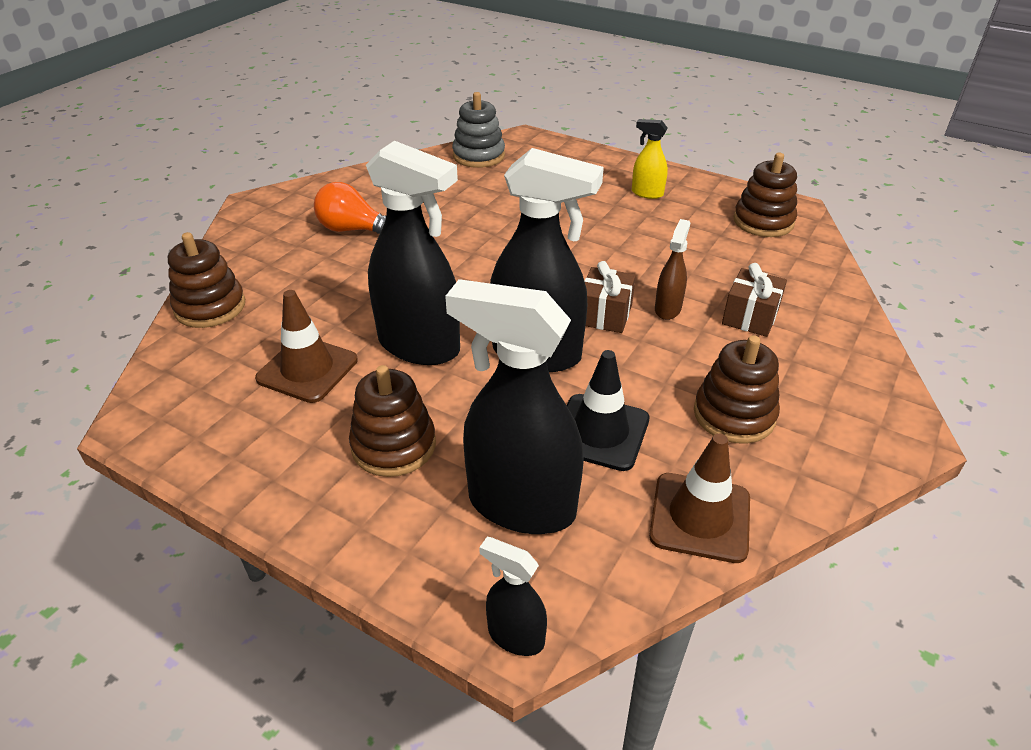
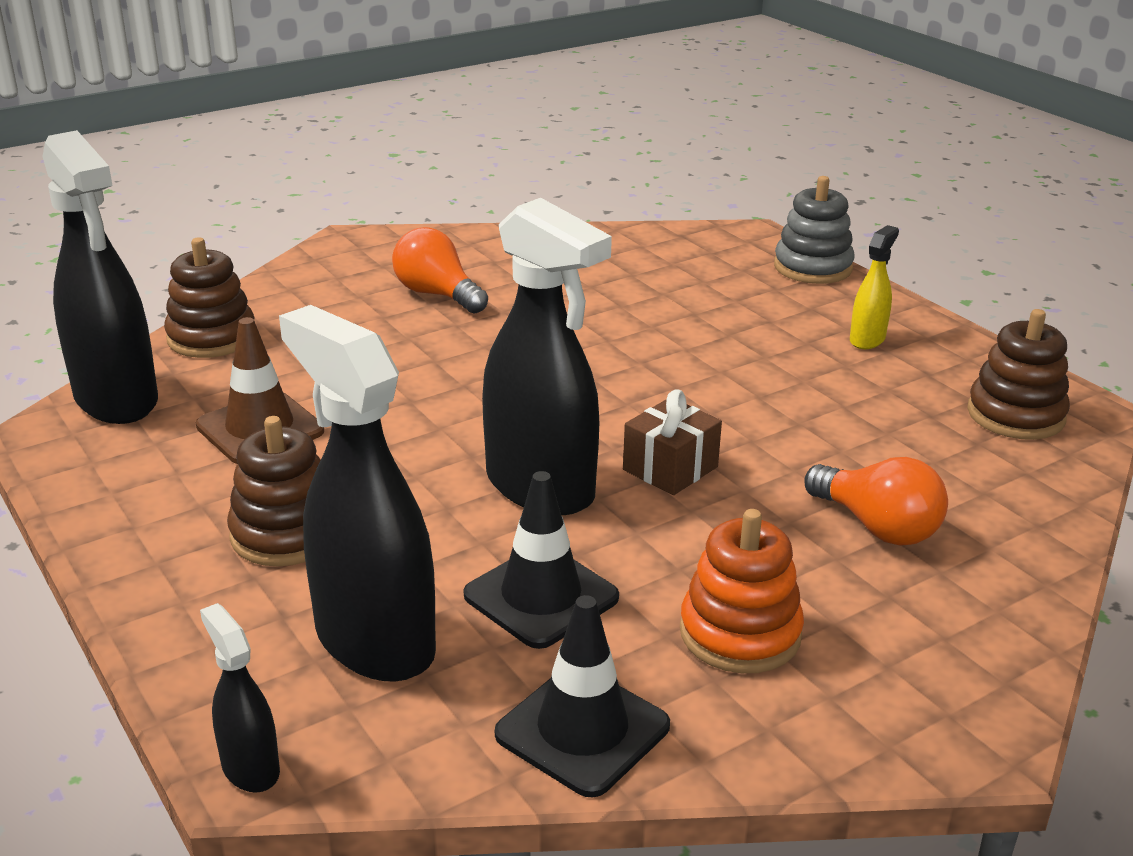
camera: 25 degrees right, 10 degrees down
black spray bottle [366,141,460,365] -> black spray bottle moved to [42,130,158,424]
grey stacking toy [452,92,505,168] -> grey stacking toy moved to [774,176,855,284]
yellow spray bottle [632,119,668,199] -> yellow spray bottle turned 75 degrees clockwise [850,225,899,349]
brown traffic cone [649,434,750,563] -> black traffic cone [495,595,670,797]
brown spray bottle [655,219,690,320] -> none
brown stacking toy [694,335,780,444] -> orange stacking toy [680,509,804,673]
brown gift [722,263,787,337] -> orange light bulb [804,457,948,546]

